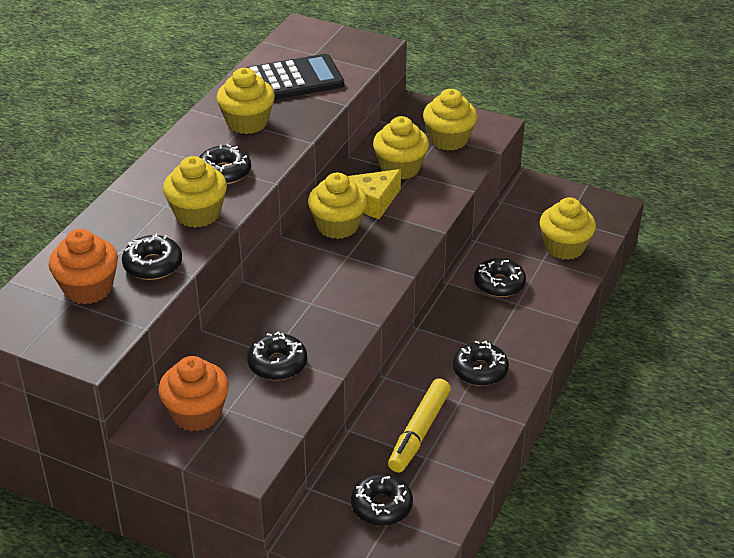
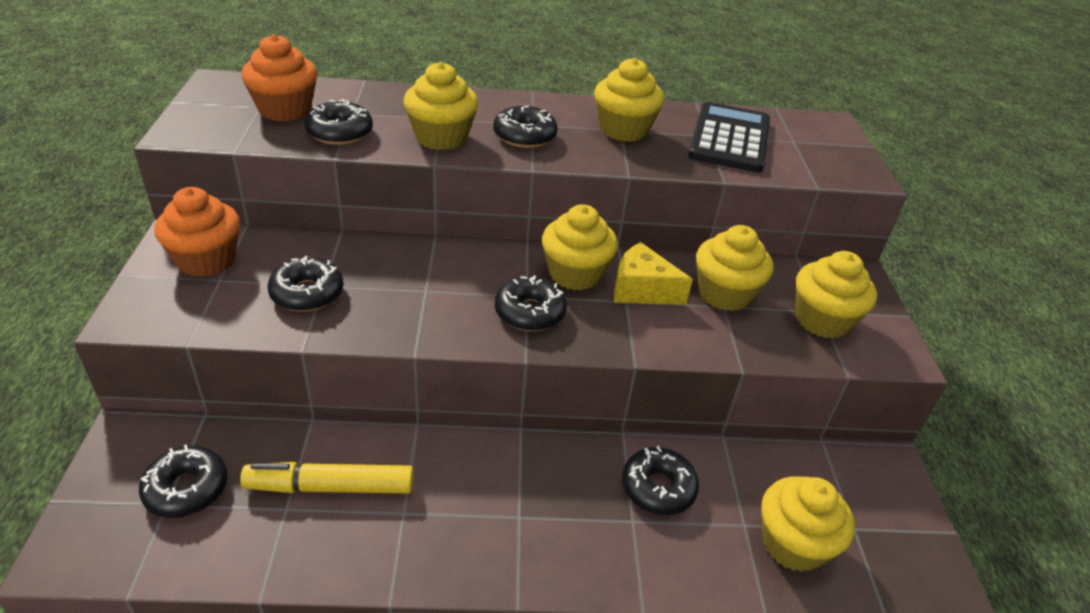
camera: 60 degrees right, 0 degrees up
black calculator [245,54,344,100] -> black calculator turned 120 degrees counterclockwise [688,102,770,173]
black donut [453,341,509,386] -> black donut moved to [495,275,567,331]

